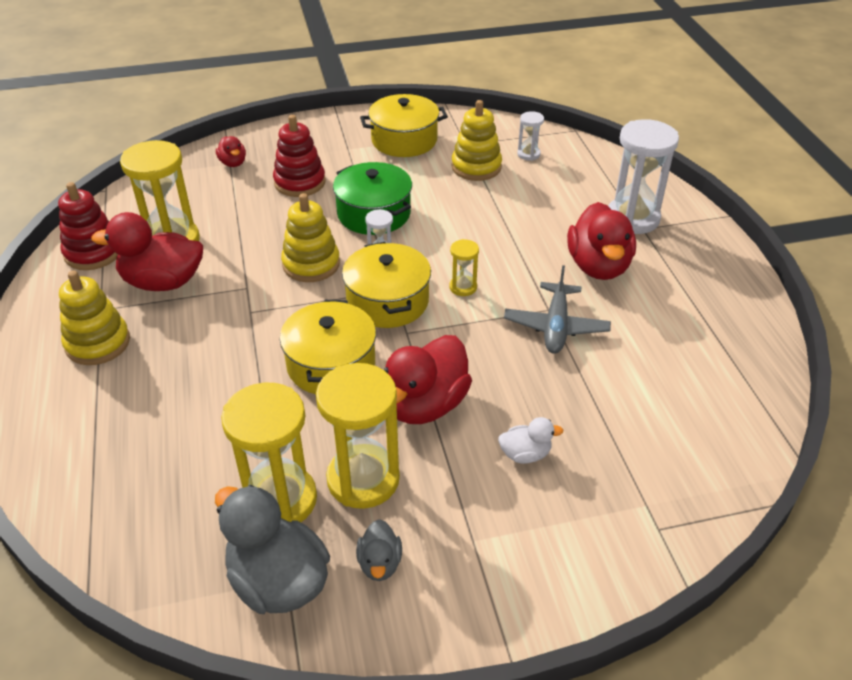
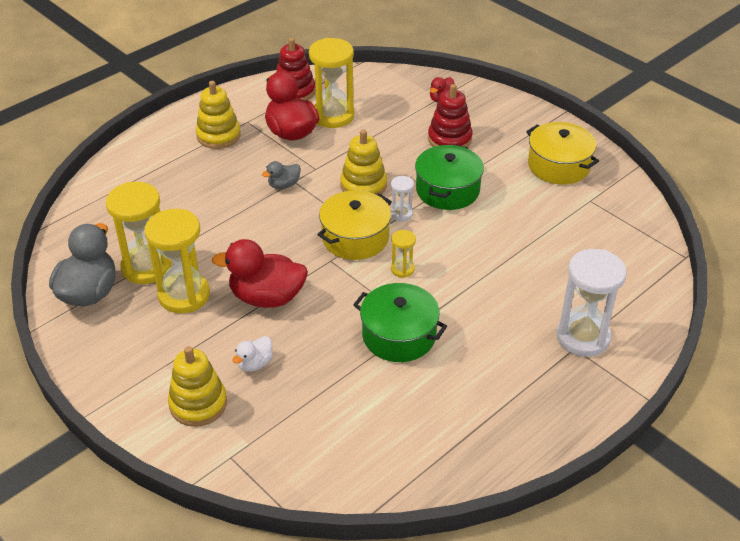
camera: 60 degrees right, 0 degrees up
yellow pot [280,300,376,394] -> none
grey duck [356,519,402,581] -> grey duck moved to [262,161,301,189]
yellow stacking toy [451,100,502,181] -> yellow stacking toy moved to [168,346,227,427]
white duck [498,417,563,464] -> white duck turned 75 degrees clockwise [232,336,273,372]
grey plane [504,265,611,354] -> green pot [353,283,447,362]
white hourglass [517,111,544,161] -> none
red duck [567,202,636,280] -> none

